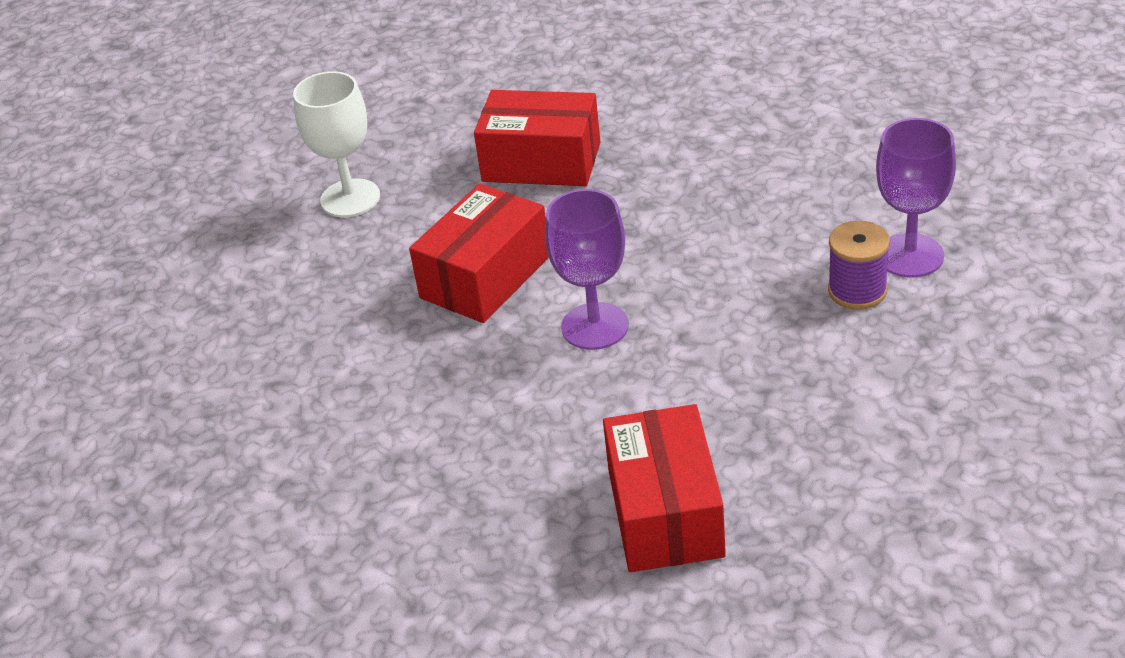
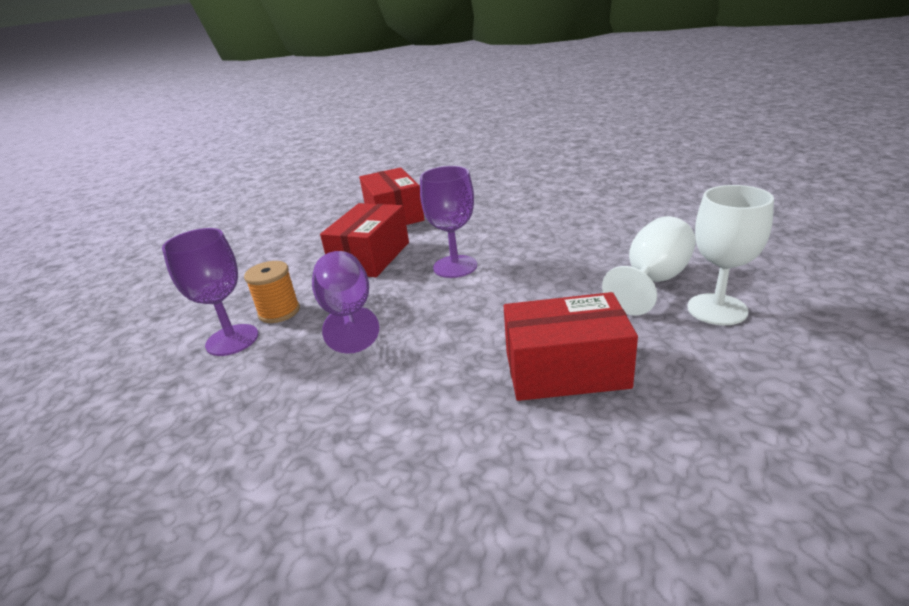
camera: 165 degrees right, 10 degrees down
red box [409,183,549,323] -> red box moved to [320,203,409,277]
purple spool [828,221,890,310] -> orange spool [244,261,300,323]
none -> purple goblet [312,251,379,354]
none -> white goblet [602,216,696,316]

